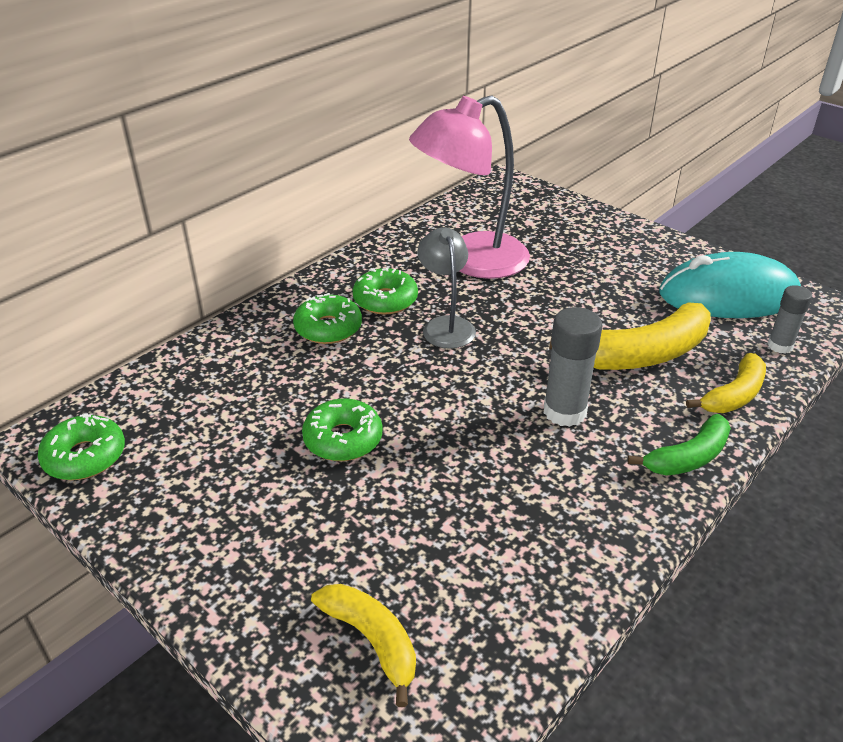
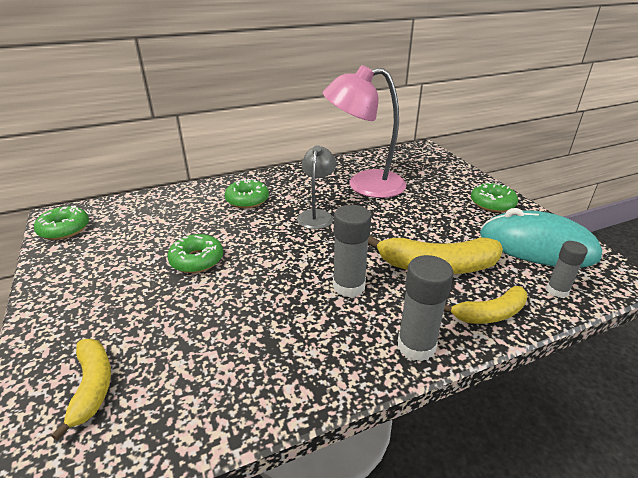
camera: 25 degrees right, 5 degrees down
green donut [353,267,418,315] -> green donut moved to [471,182,518,212]
green banana [628,414,731,476] -> grey glue stick [398,255,454,361]

